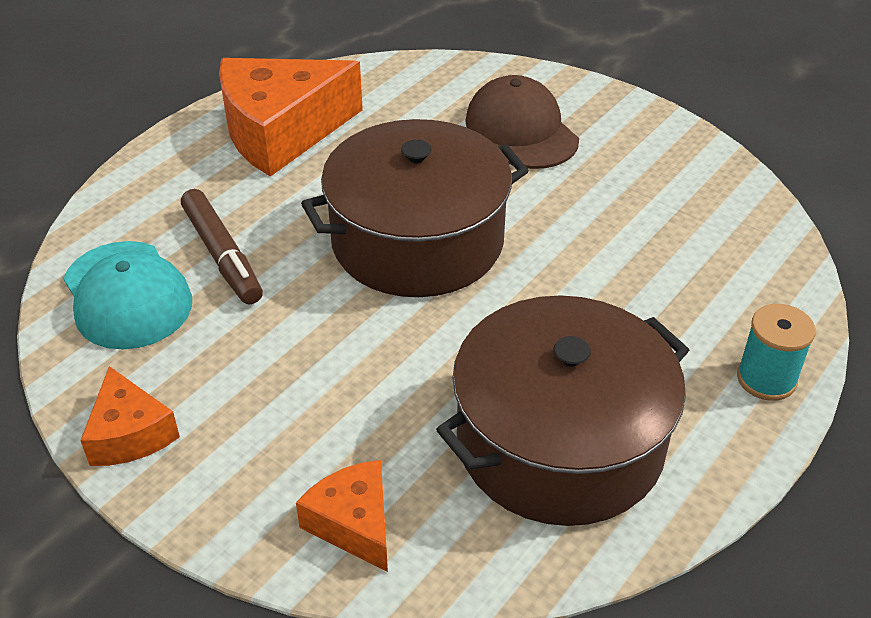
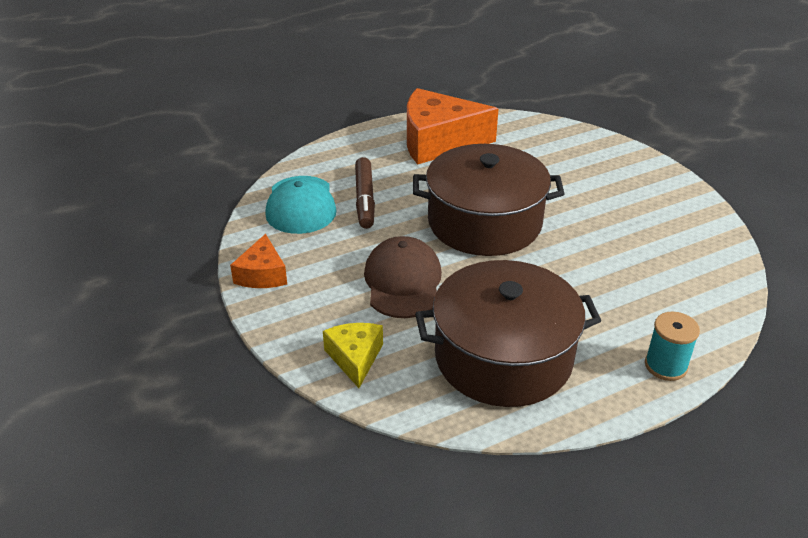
camera: 25 degrees right, 5 degrees down
orange cheese [296,460,388,572] -> yellow cheese [323,323,383,388]
brown cap [465,75,579,169] -> brown cap moved to [364,236,442,318]

